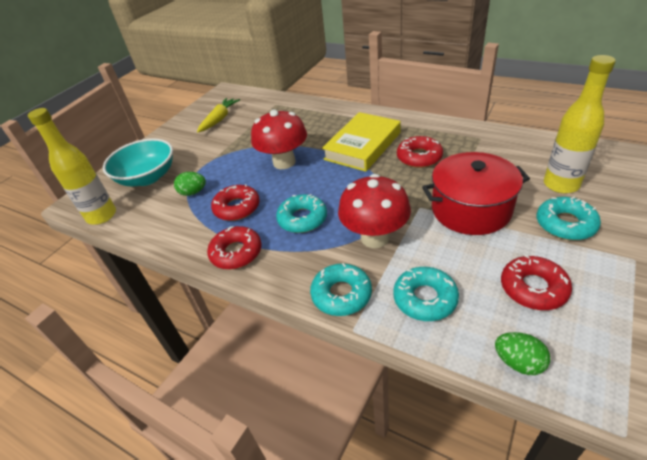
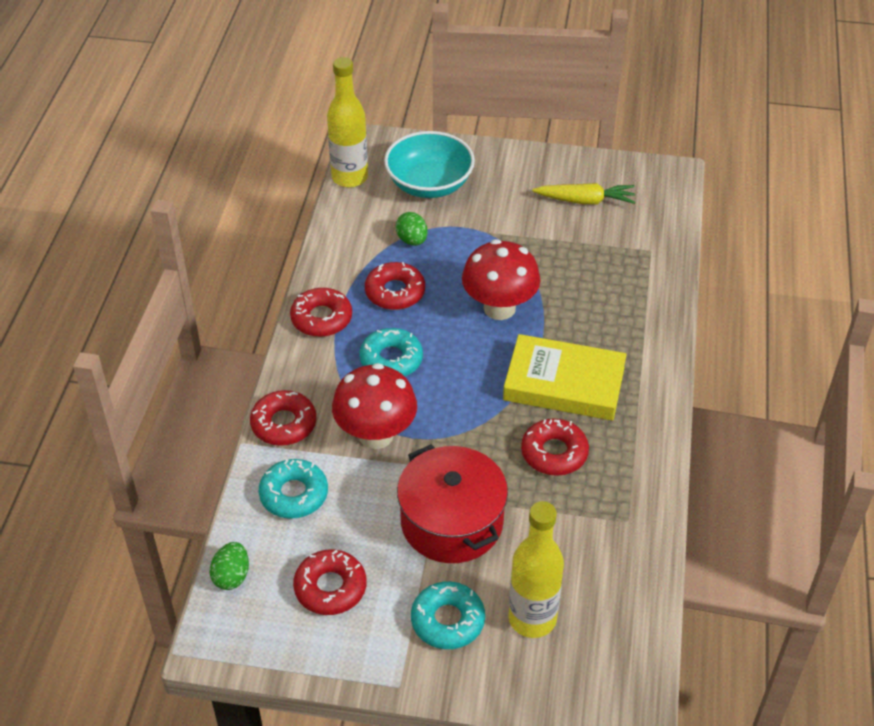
camera: 65 degrees right, 5 degrees up
turquoise donut [310,263,372,316] -> red donut [250,390,316,446]

